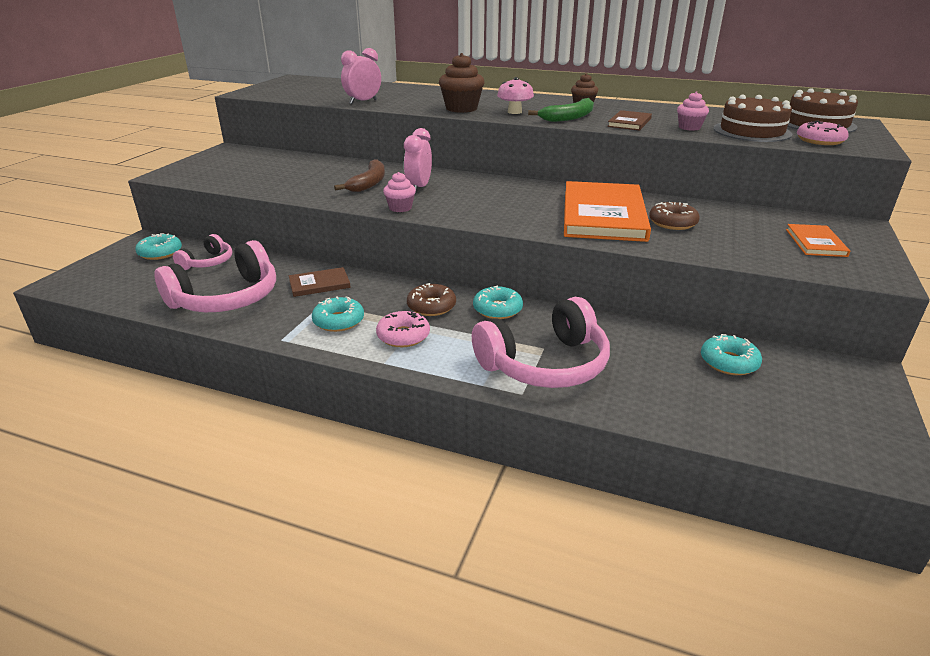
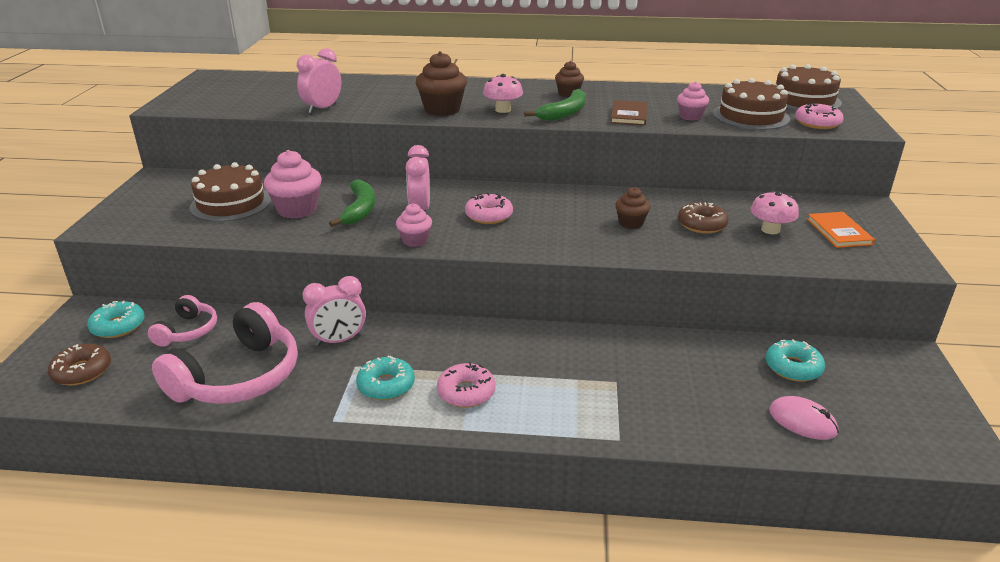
camera: 15 degrees left, 0 degrees up
brown book [289,267,351,297] -> pink clock [303,276,366,346]
brown banana [334,159,385,192] -> green banana [329,179,375,227]
brown donut [407,283,456,316] -> brown donut moved to [48,344,111,385]
pink headphones [472,297,610,388] -> none
turquoise donut [473,286,523,319] -> none
orange book [564,181,651,242] -> brown cupcake [615,187,650,229]
none -> brown cake [190,162,271,222]
none -> pink cupcake [264,150,322,219]
none -> pink donut [465,193,513,224]
none -> pink mushroom [750,191,799,234]
none -> pink mouse [769,396,839,440]

